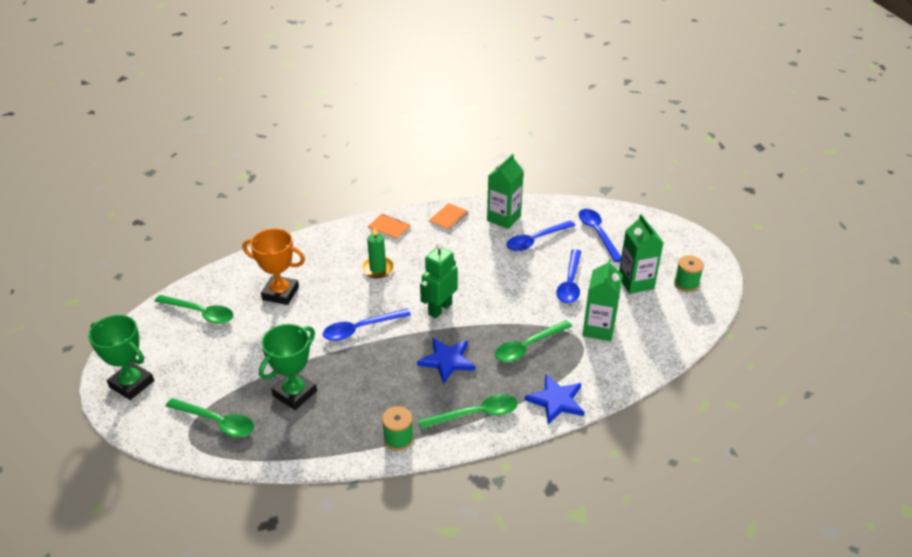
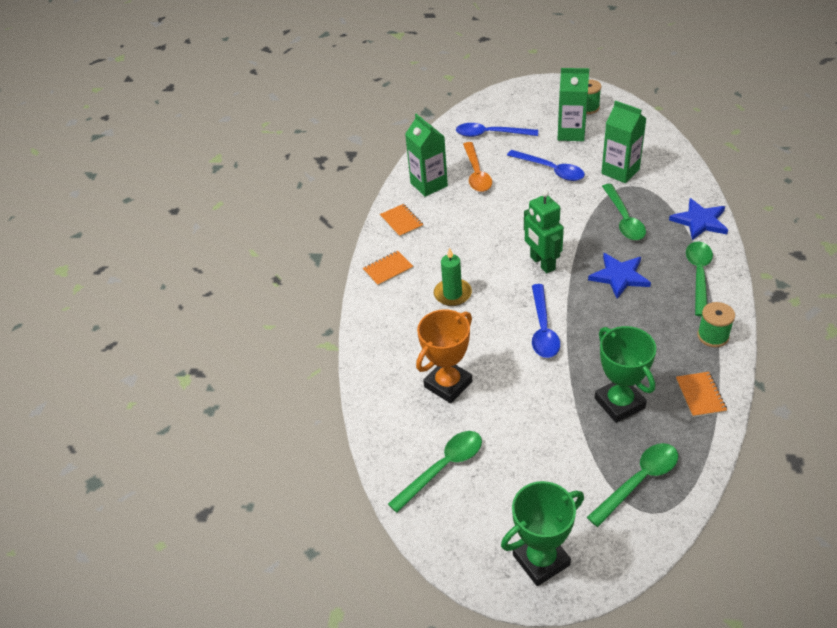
camera: 60 degrees left, 5 degrees up
blue spoon [506,220,576,251] -> orange spoon [463,142,492,192]
none -> orange notebook [676,372,727,417]

